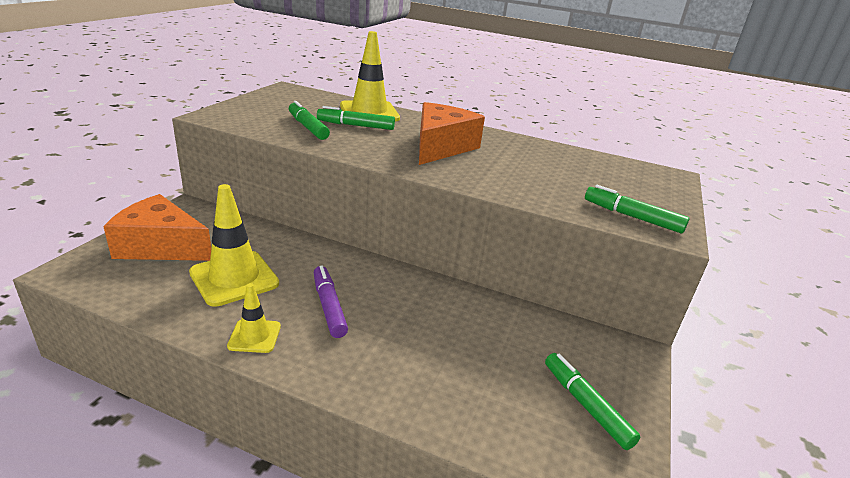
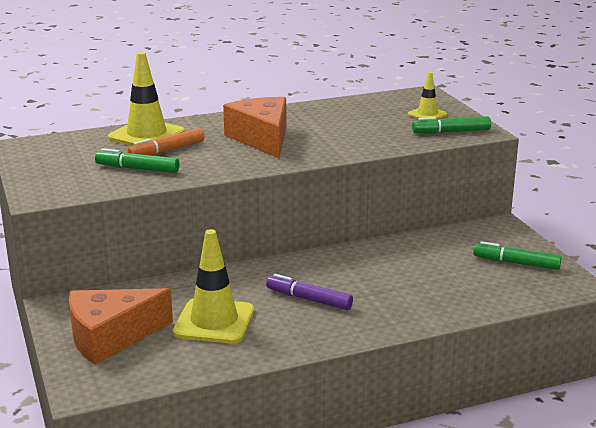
camera: 40 degrees left, 5 degrees down
yellow traffic cone [227,283,281,353] -> yellow traffic cone moved to [408,72,447,119]
green marker [317,106,395,130] -> orange marker [128,128,205,156]

